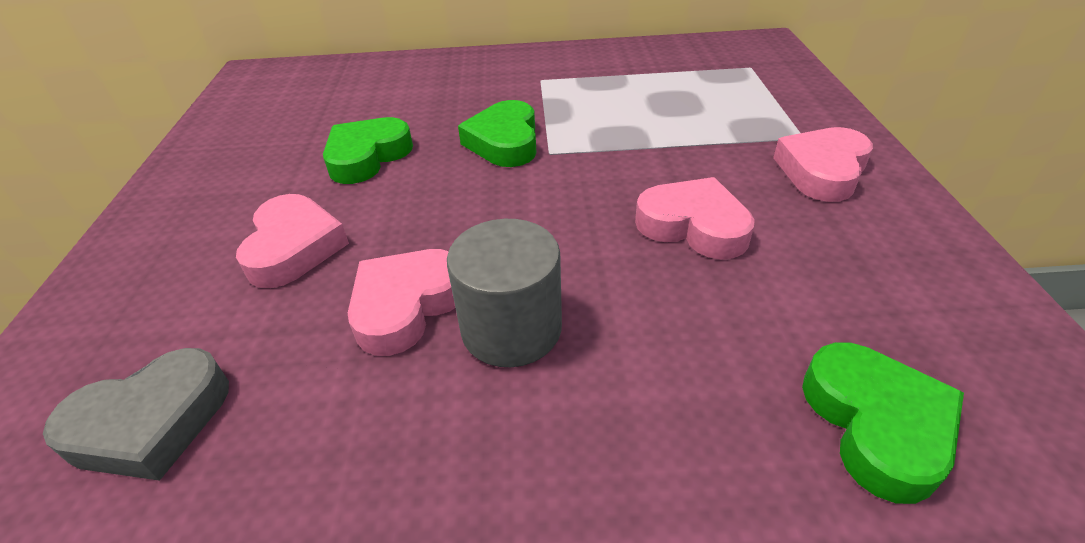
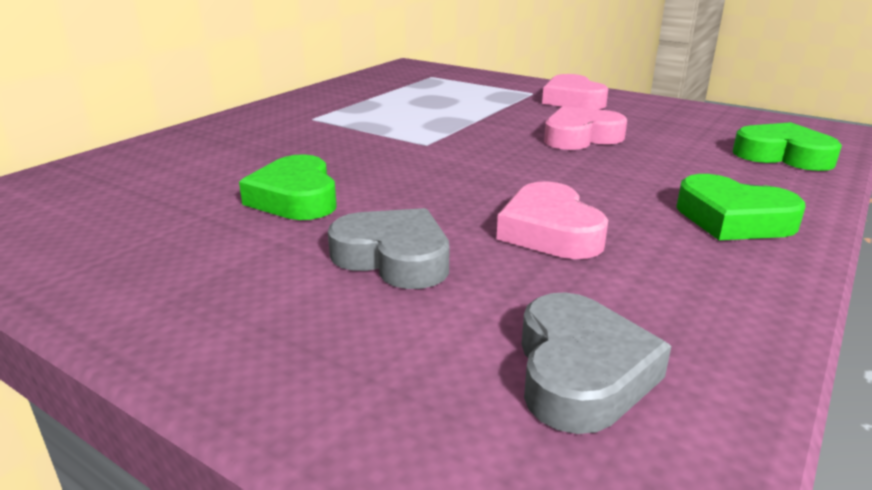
camera: 55 degrees left, 15 degrees down
pink heart [236,194,349,288] -> grey heart [328,208,449,289]
grey cylinder [447,219,562,367] -> none
green heart [458,100,537,167] -> green heart moved to [676,174,806,240]

